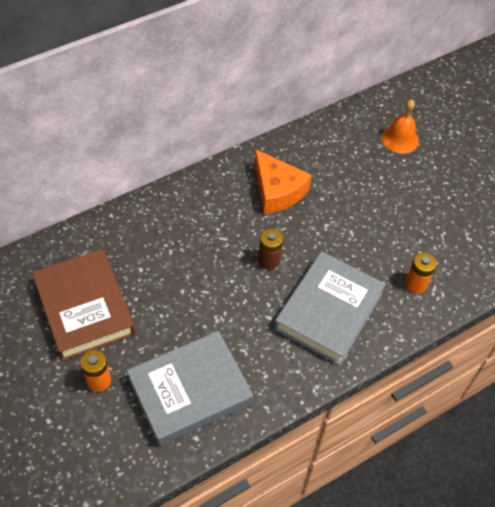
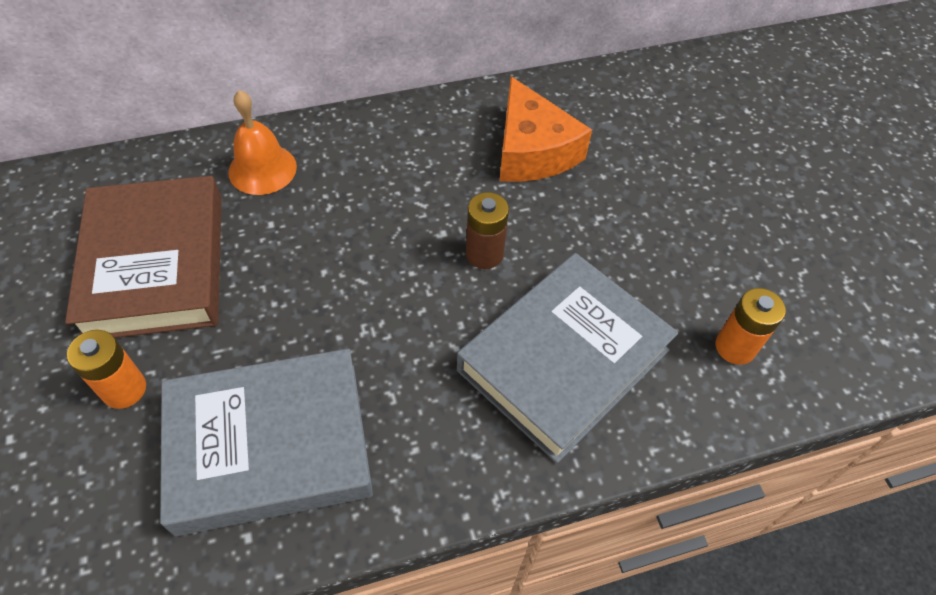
camera: 15 degrees right, 0 degrees up
orange bell [382,100,419,154] -> orange bell moved to [228,90,297,195]

